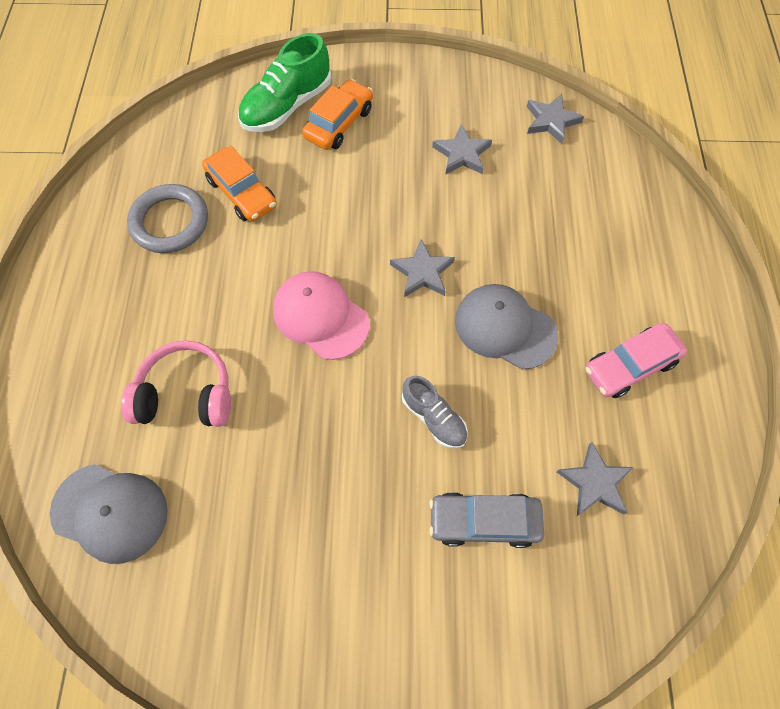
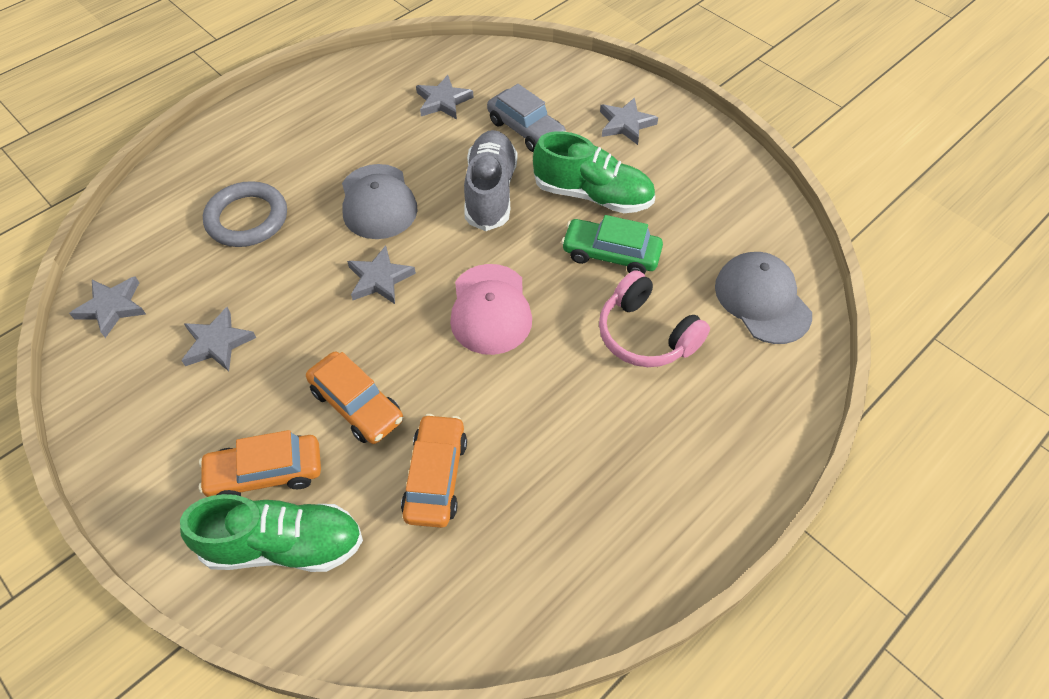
camera: 135 degrees left, 10 degrees down
grey ring [127,184,208,253] -> grey ring moved to [203,181,287,247]
grey shoe [402,375,468,449] -> grey shoe [464,130,517,231], size x1.68
pink car [585,323,687,398] -> none
none -> orange car [306,352,403,444]
none -> green shoe [533,131,655,213]
none -> green car [561,215,663,274]
none -> grey star [600,97,658,145]

